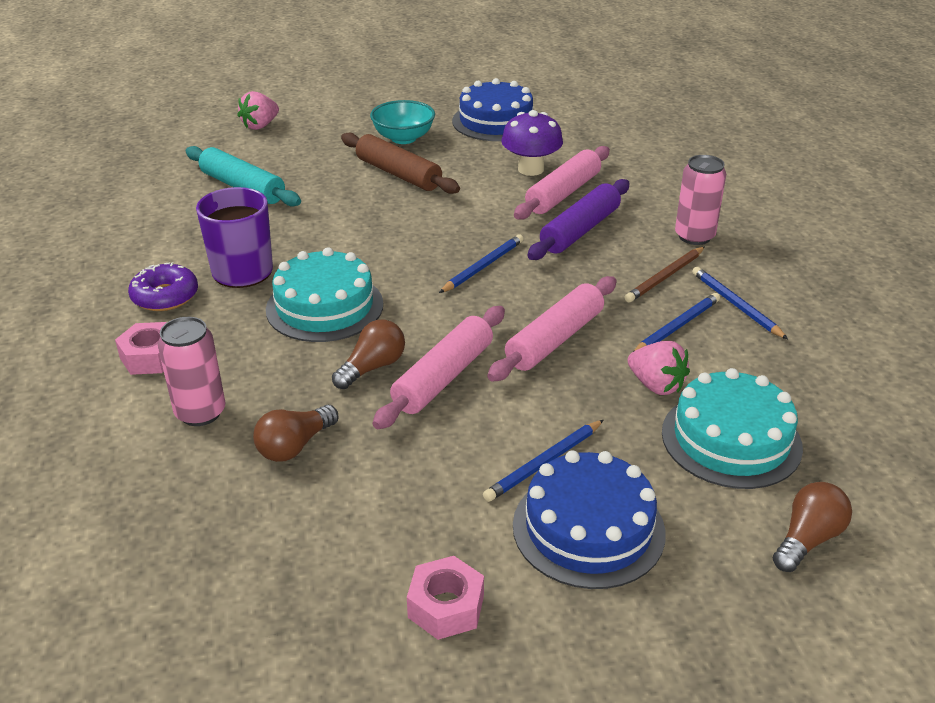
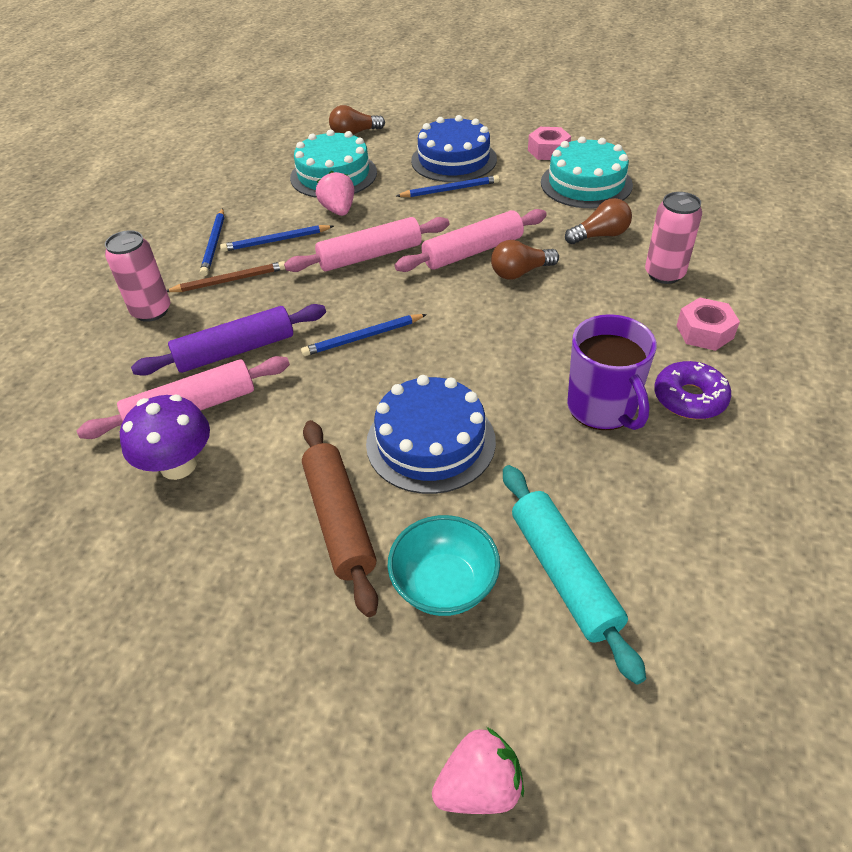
camera: 150 degrees left, 10 degrees up
turquoise cake [266,247,383,342] -> turquoise cake moved to [541,136,633,208]
turquoise bowl [370,100,435,144] -> turquoise bowl moved to [388,515,500,616]
blue cake [452,78,533,141] -> blue cake moved to [366,375,496,494]

